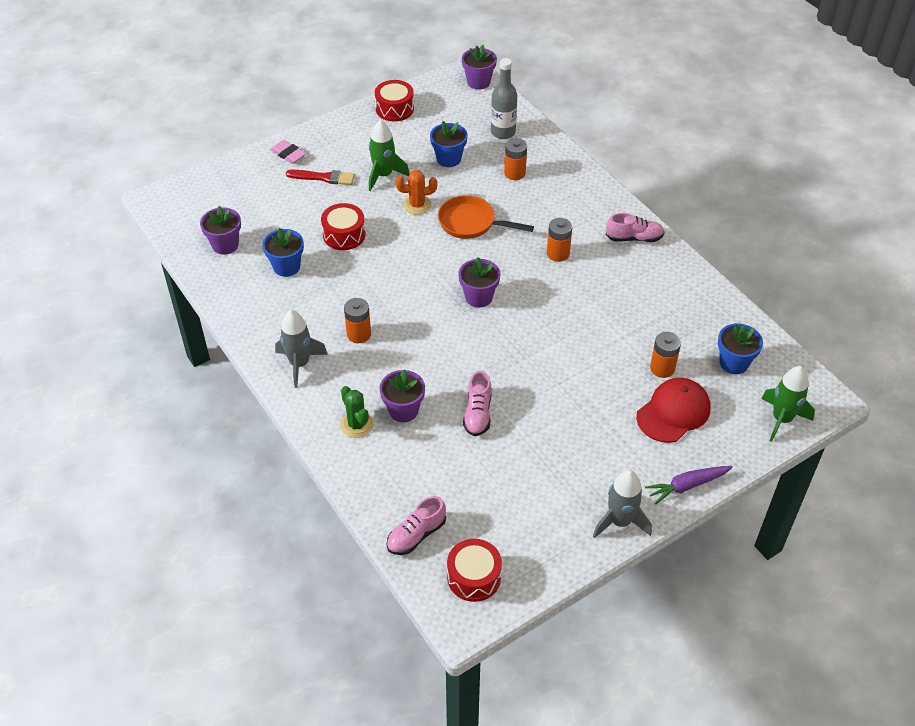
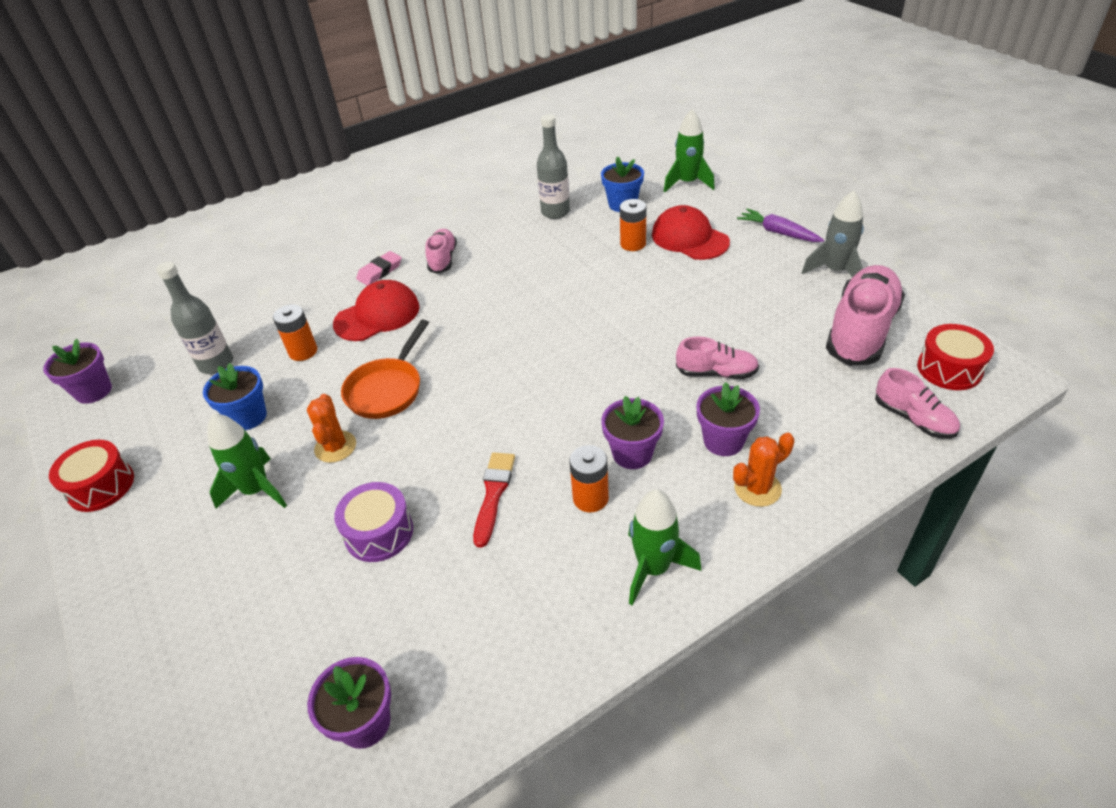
camera: 85 degrees left, 5 degrees down
blue flower pot [262,228,304,277] -> none
pink eraser [270,140,306,164] -> pink eraser moved to [356,251,402,286]
grey rocket [275,310,328,388] -> green rocket [628,489,701,606]
red brush [286,170,355,185] -> red brush moved to [473,452,515,548]
red drum [321,203,366,250] -> purple drum [334,482,413,562]
green cactus [340,386,374,438] -> orange cactus [733,433,795,507]
purple flower pot [459,257,500,308] -> purple flower pot moved to [601,396,664,469]
orange battery [547,218,572,262] -> none
purple carrot [645,466,733,505] -> purple carrot turned 150 degrees clockwise [737,208,824,242]
none -> red cap [333,280,419,341]
none -> grey bottle [537,114,570,219]
none -> pink shoe [826,265,905,366]

